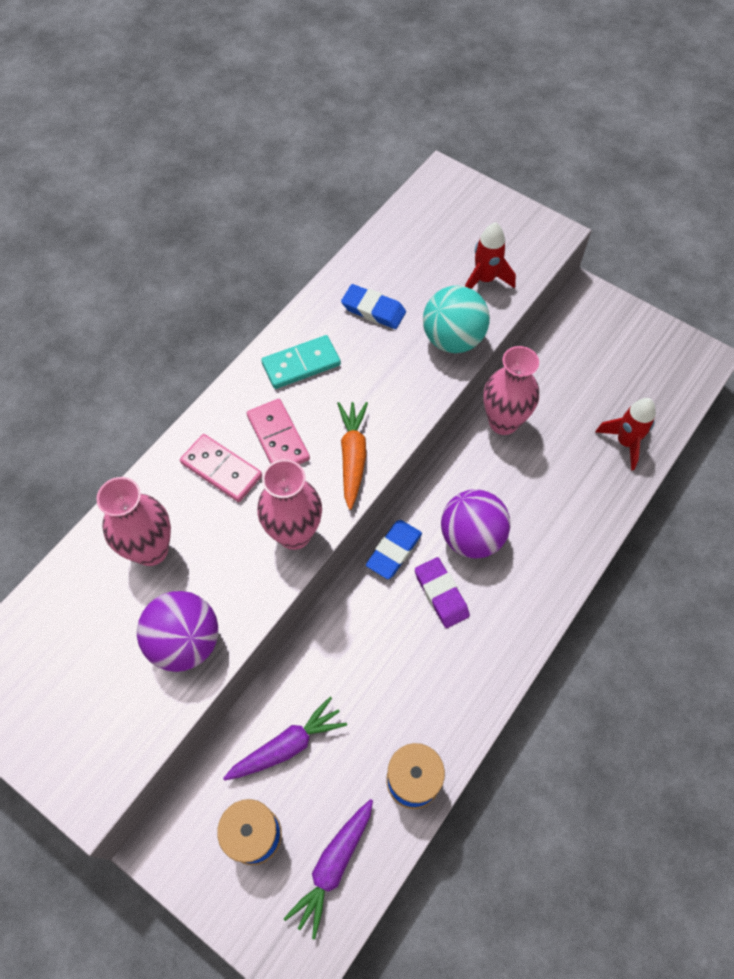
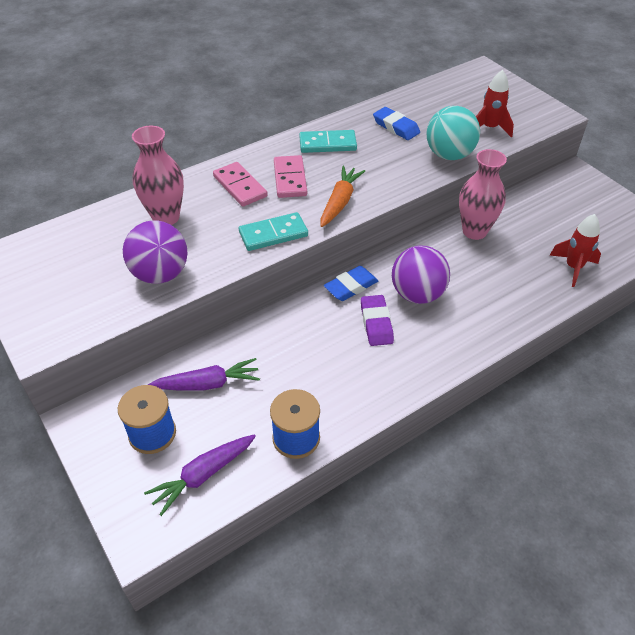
camera: 20 degrees right, 15 degrees down
pink vase [257,459,322,550] -> turquoise domino [239,212,308,251]

